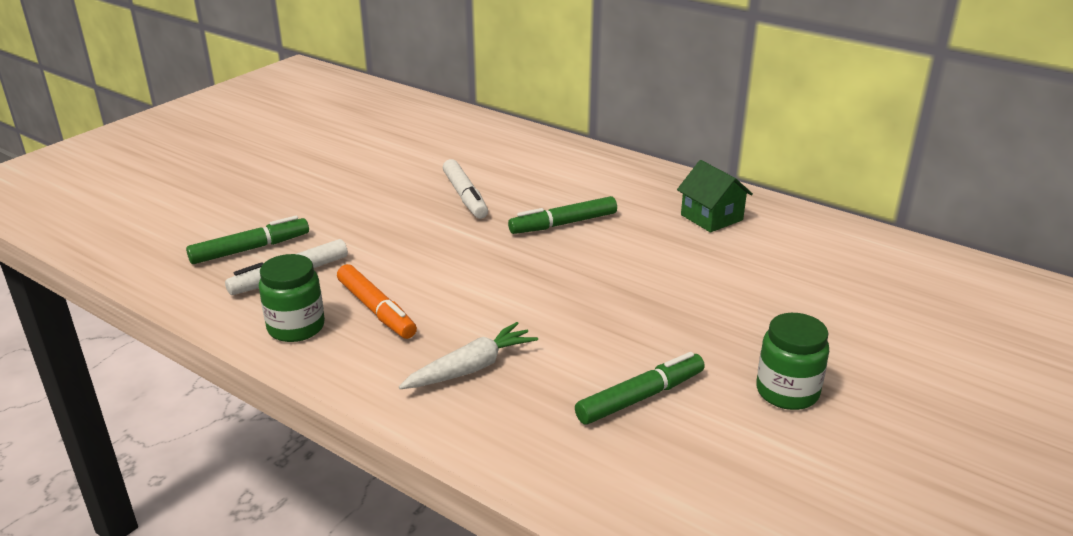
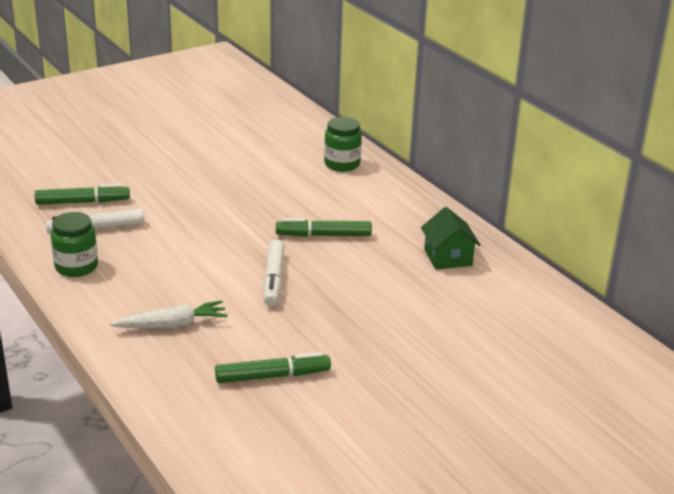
camera: 20 degrees right, 0 degrees up
orange marker [337,264,417,339] -> none
white marker [443,159,488,219] -> white marker moved to [264,240,284,307]
green jar [756,313,829,410] -> green jar moved to [324,117,362,172]

